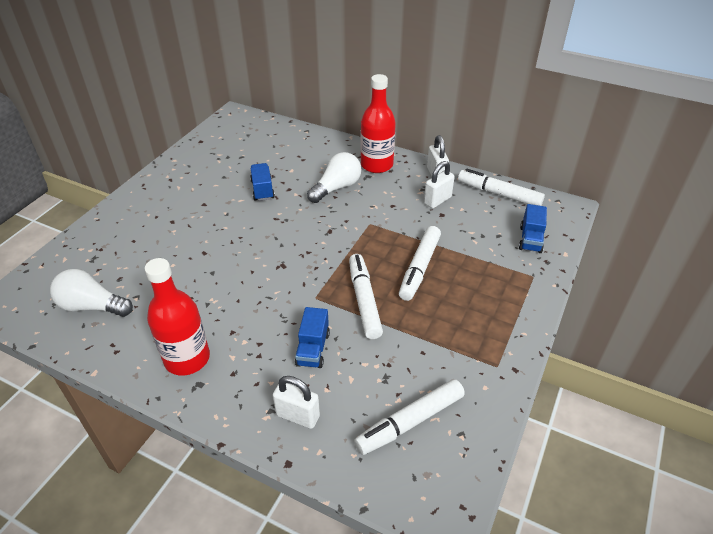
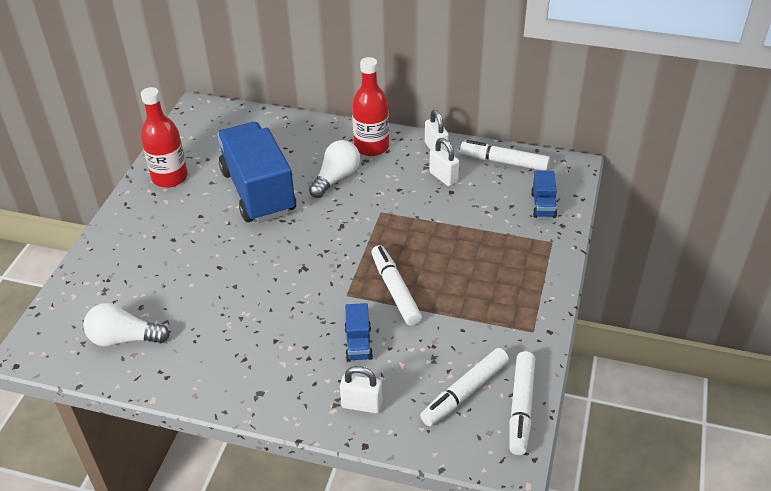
camera: 10 degrees left, 0 degrees up
red bottle [144,258,210,375] -> red bottle moved to [141,87,188,188]
blue truck [250,163,275,201] -> blue truck [217,122,296,223], size x2.40
white marker [399,226,441,301] -> white marker moved to [509,351,535,455]
white padlock [424,161,455,208] -> white padlock turned 75 degrees counterclockwise [429,138,459,186]

